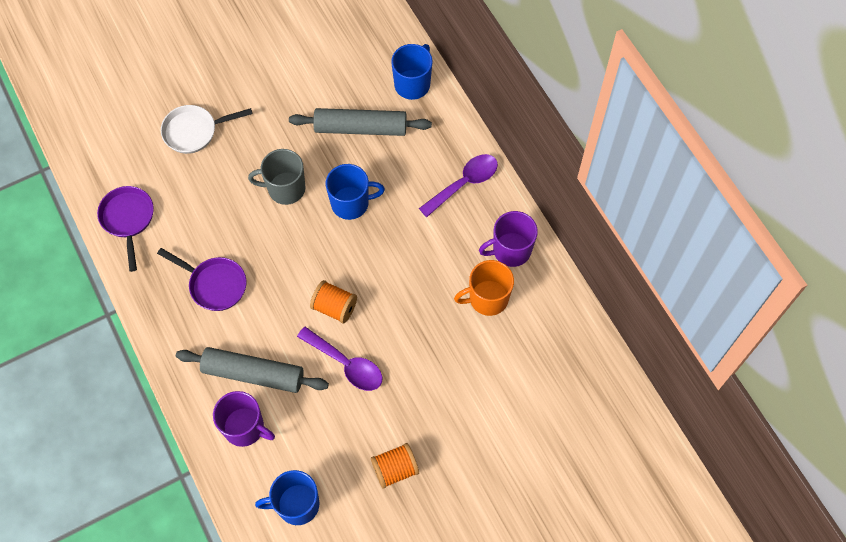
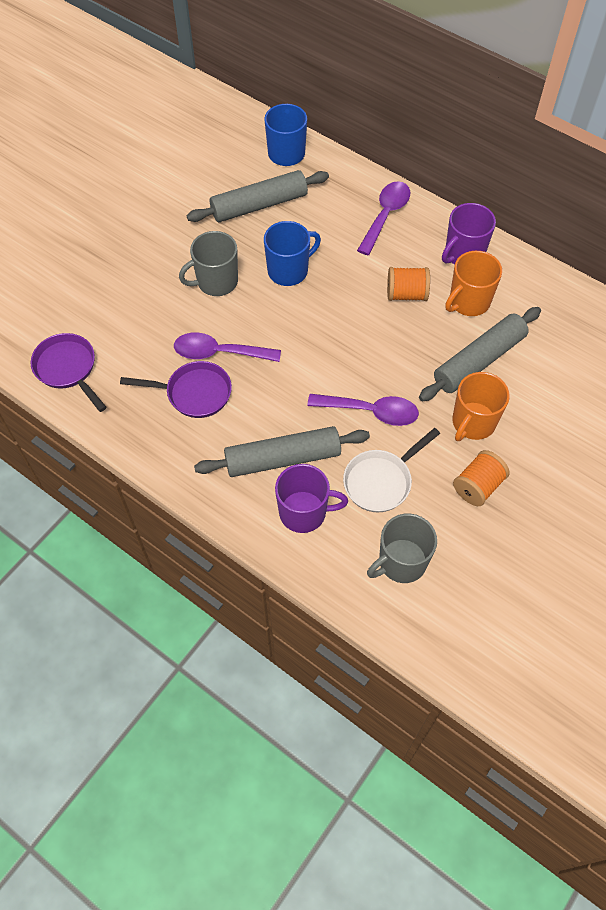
camera: 25 degrees left, 5 degrees down
white pan [161,105,252,154] -> white pan moved to [343,428,440,512]
blue mug [255,470,319,525] -> grey mug [367,514,437,583]
orange spool [310,280,357,324] -> orange spool moved to [387,267,430,301]
none -> purple spoon [174,332,281,362]
none -> grey rolling pin [419,307,541,402]
none -> orange mug [452,372,510,441]

